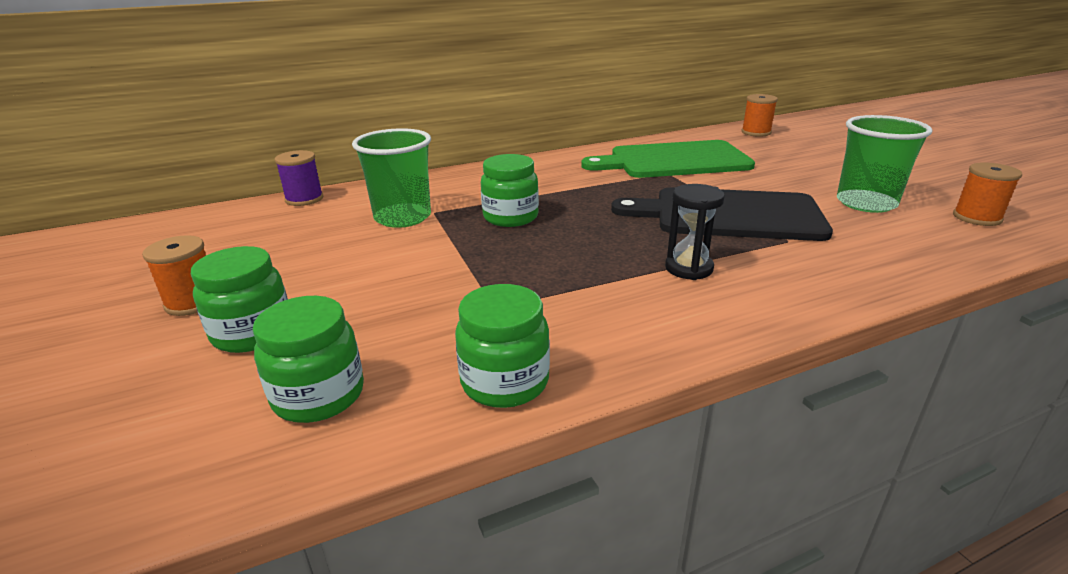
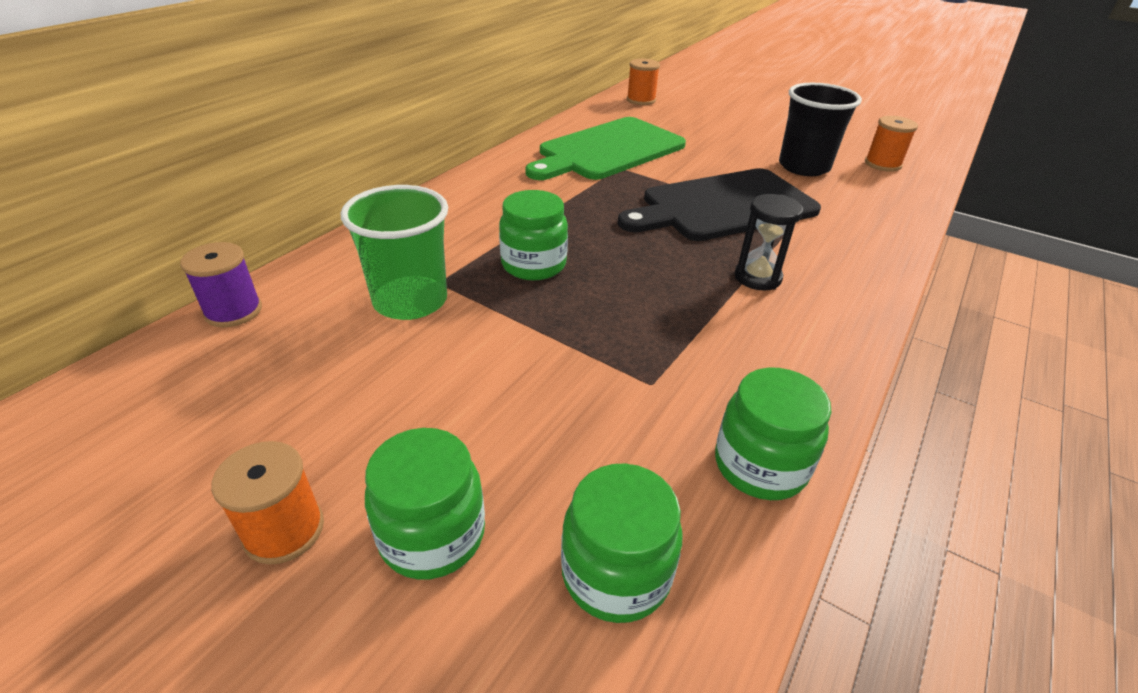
camera: 35 degrees left, 10 degrees up
green cup [837,115,933,213] -> black cup [779,83,862,176]

